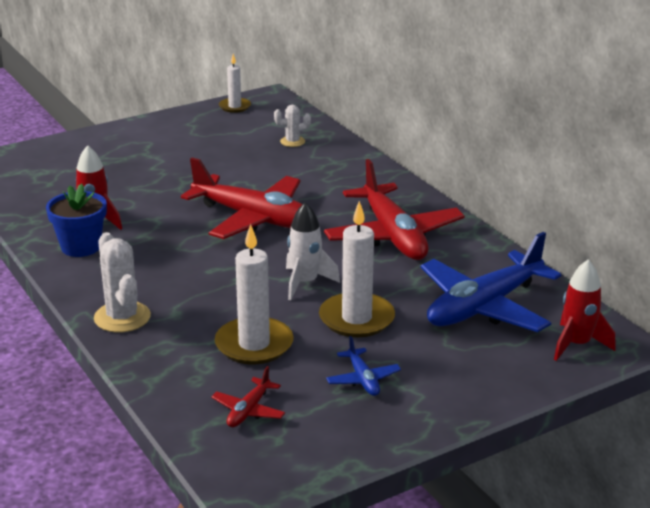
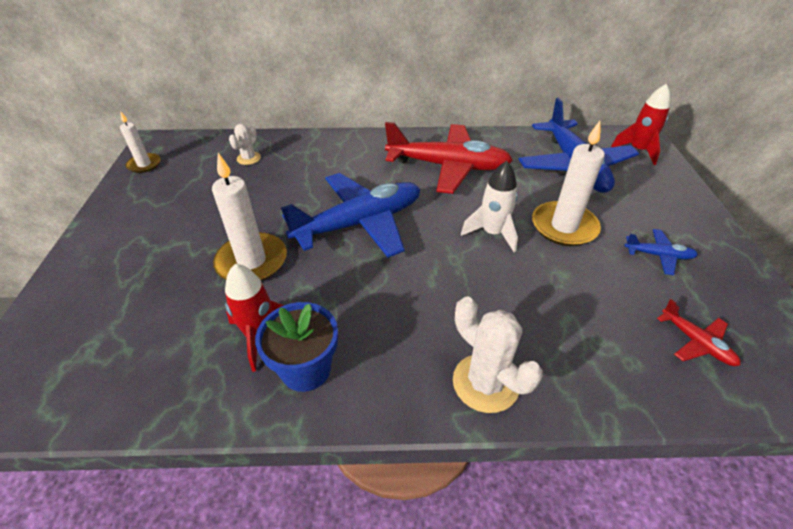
camera: 60 degrees left, 15 degrees up
white cactus [94,232,151,333] -> white cactus turned 45 degrees clockwise [453,297,543,413]
red plane [181,157,303,239] -> blue plane [281,173,420,258]
white candle [215,224,294,365] -> white candle moved to [212,153,287,281]

